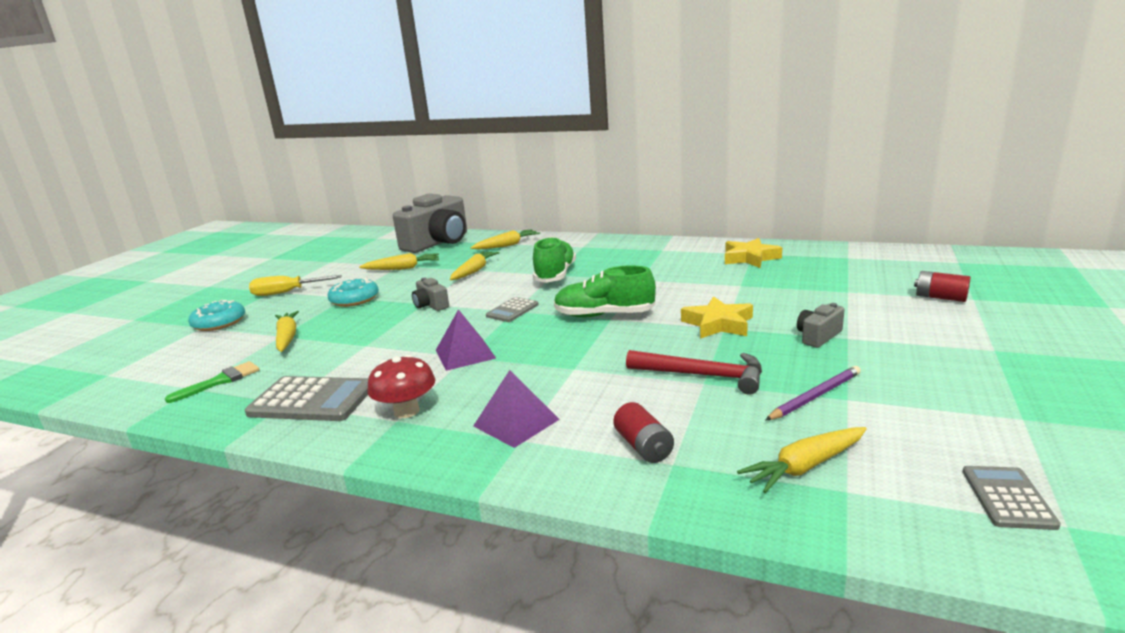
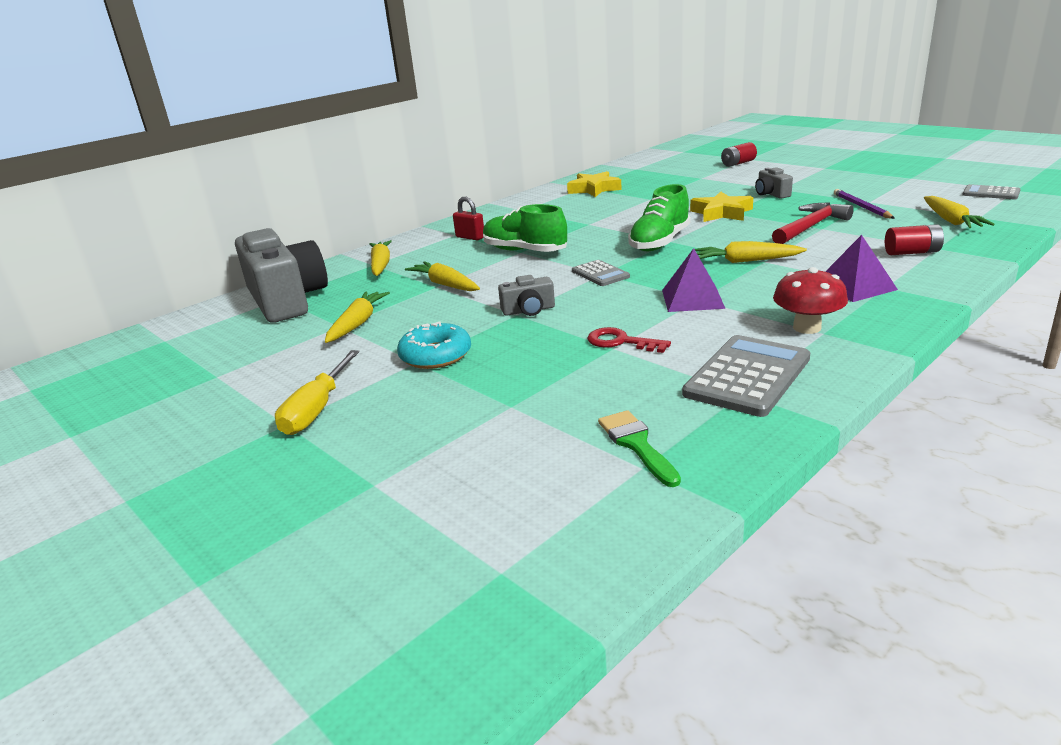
camera: 65 degrees left, 5 degrees up
turquoise donut [188,300,245,331] -> none
yellow carrot [275,311,299,352] -> yellow carrot moved to [695,241,807,263]
none -> red padlock [453,196,484,240]
none -> red key [587,327,671,353]

